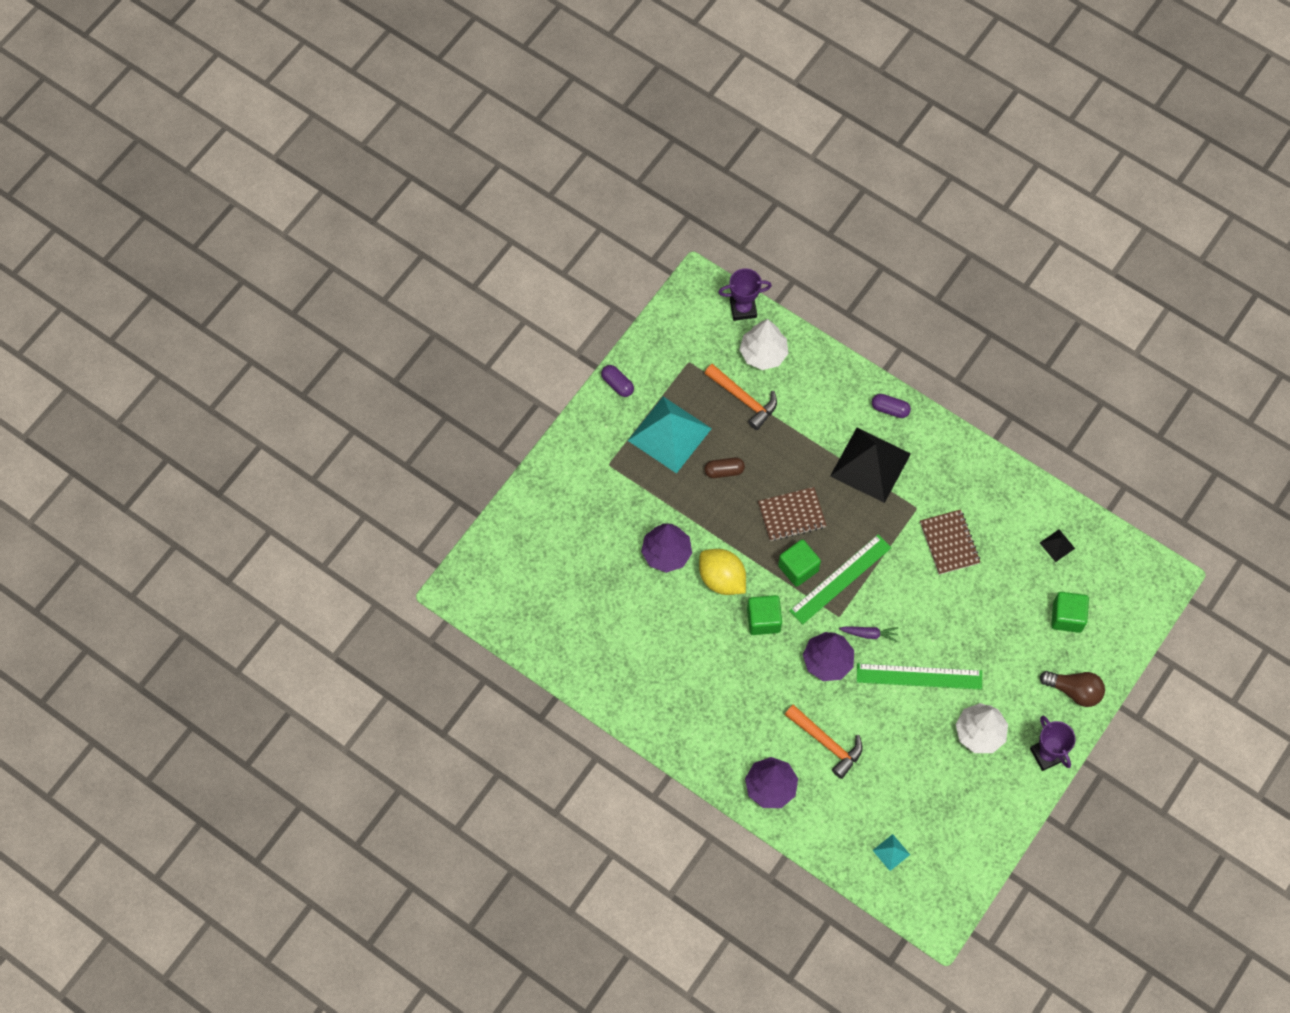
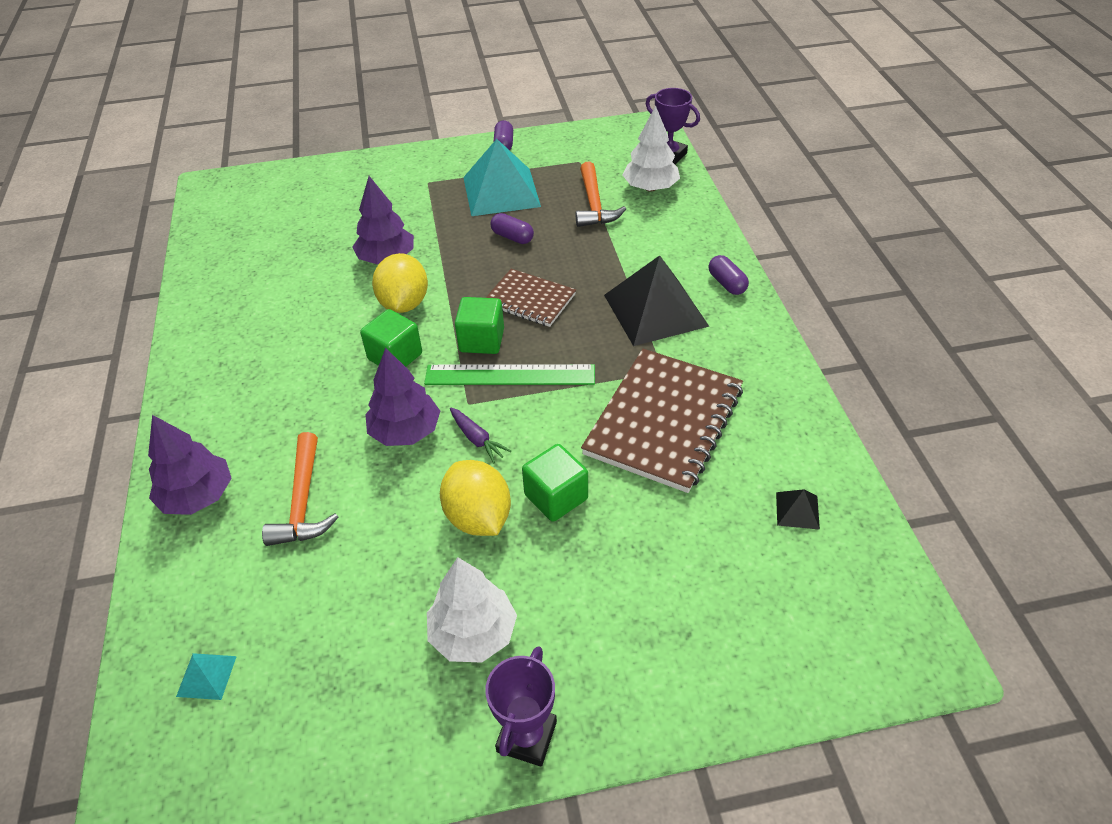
camera: 45 degrees right, 20 degrees down
brown capsule [705,458,745,478] -> purple capsule [490,213,534,244]
green ruler [857,663,982,690] -> yellow lemon [440,460,511,536]
brown notebook [920,509,980,575] -> brown notebook [581,349,743,493], size x1.74
brown light bulb [1040,671,1105,707] -> none
green cube [1051,592,1089,633] -> green cube moved to [522,444,588,522]

